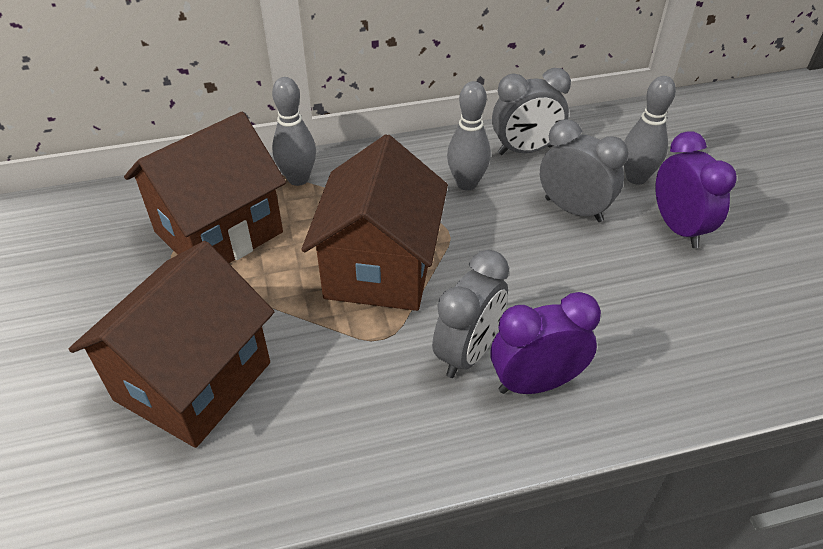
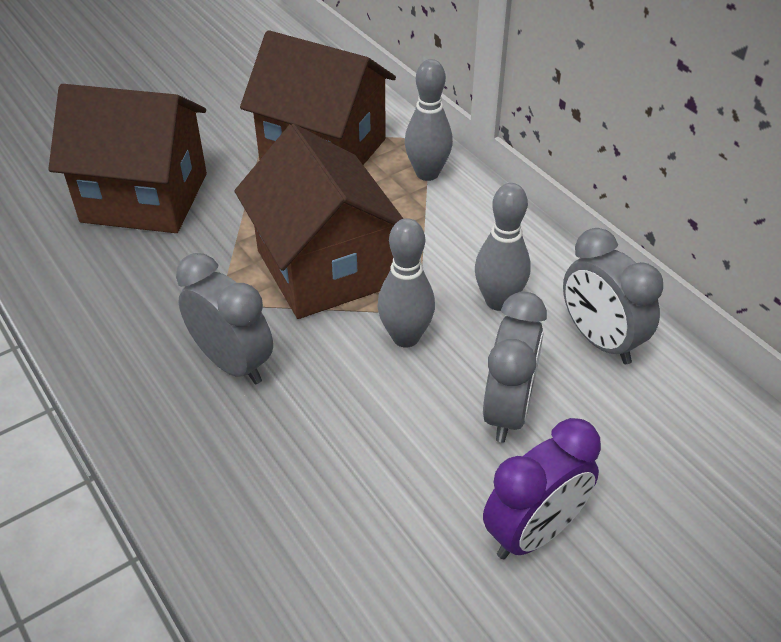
camera: 70 degrees right, 0 degrees up
brown house [301,134,448,311] -> brown house turned 75 degrees clockwise [234,124,403,319]
grey clock [432,250,509,378] -> grey clock turned 150 degrees counterclockwise [176,253,273,384]
purple clock [490,292,601,394] -> none
grey bowling pin [624,76,676,185] -> grey bowling pin moved to [377,218,435,348]

